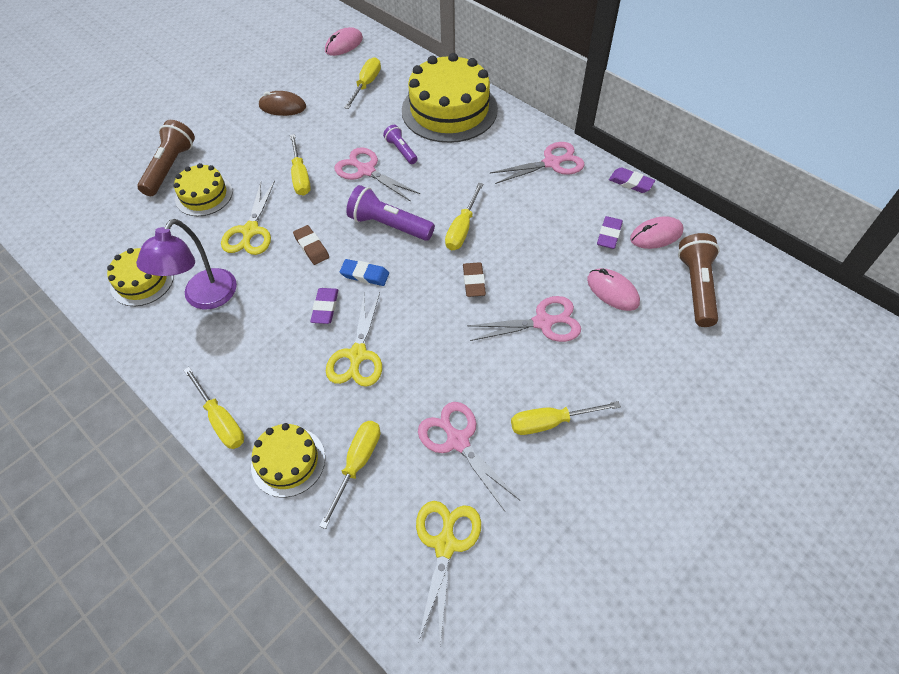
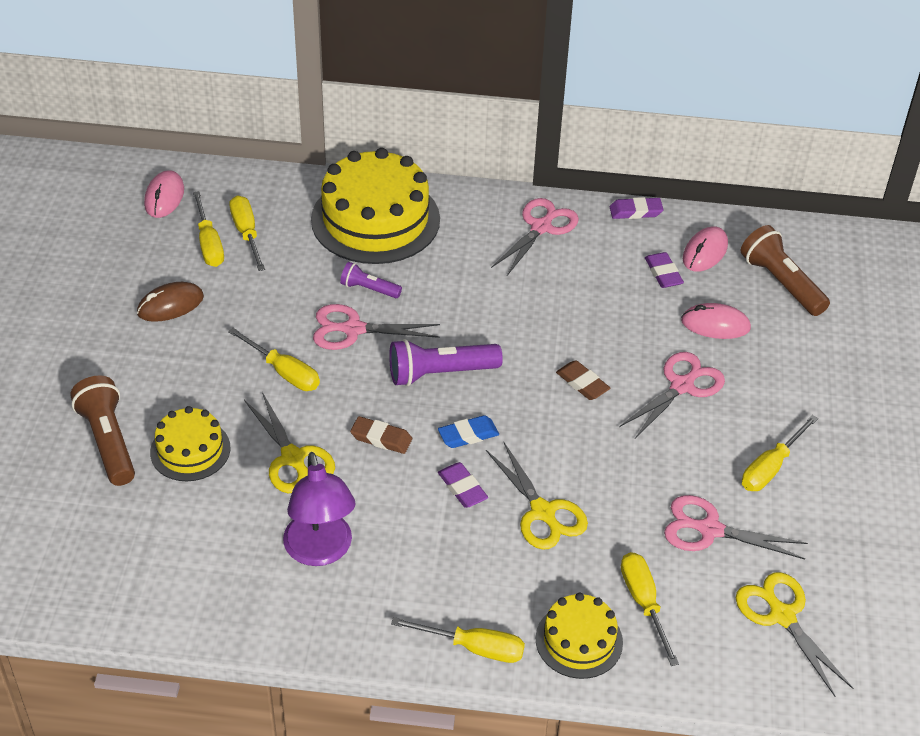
camera: 40 degrees left, 10 degrees down
yellow cake [107,248,174,306] -> none
yellow screwdriver [445,183,483,250] -> yellow screwdriver moved to [193,191,224,267]

